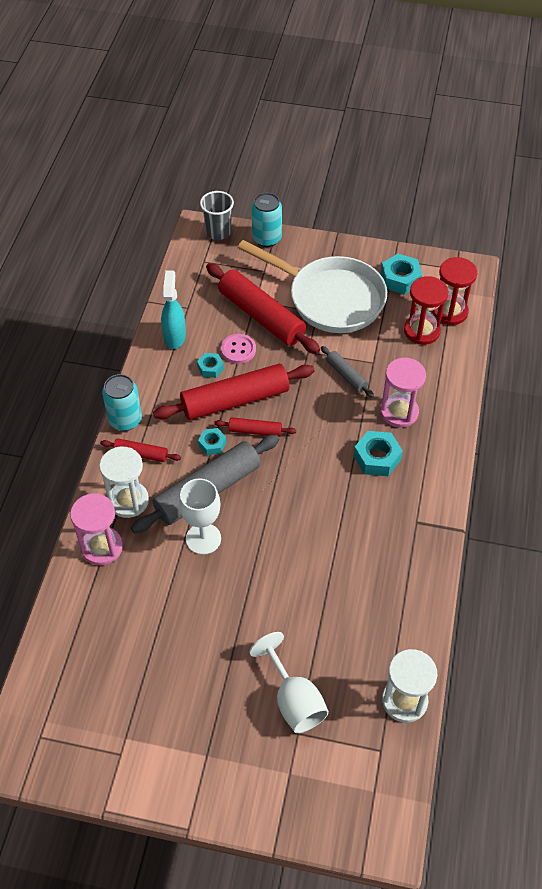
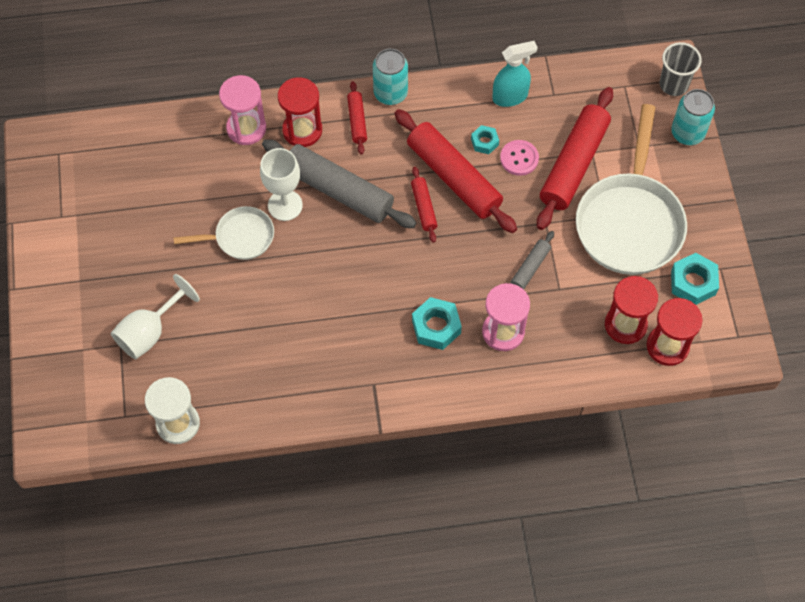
camera: 70 degrees right, 10 degrees up
white hourglass [99,447,149,518] -> red hourglass [278,77,322,147]
turquoise nut [198,428,227,455] -> none
none -> white pan [174,206,274,260]

